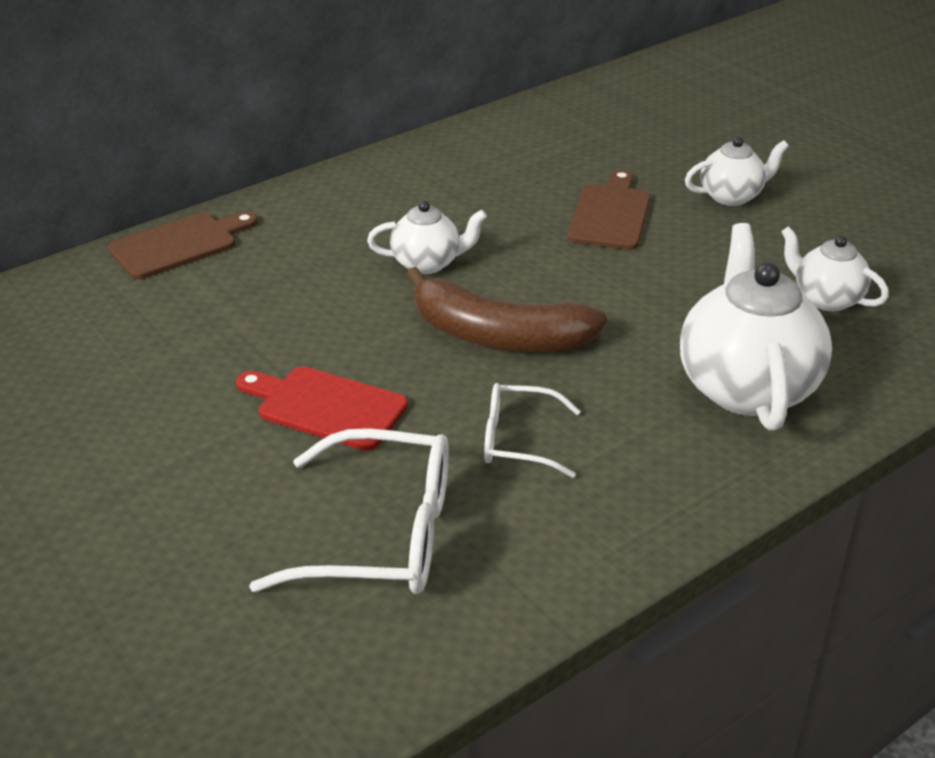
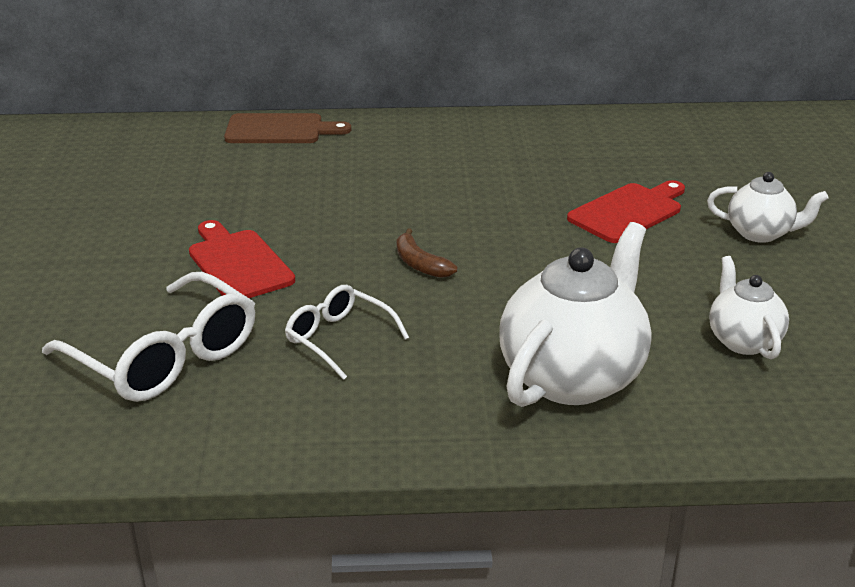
camera: 35 degrees right, 5 degrees down
white teapot [367,201,487,274] -> none
brown banana [406,267,607,352] -> brown banana [396,228,457,278], size x0.46
brown cutting board [568,170,651,250] -> red cutting board [567,180,685,243]

